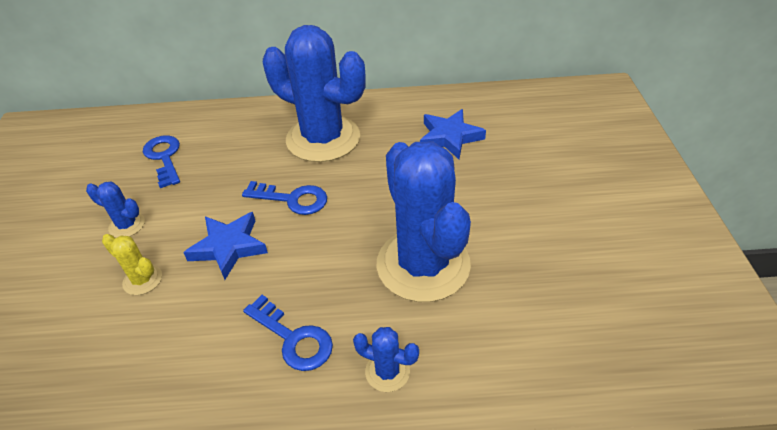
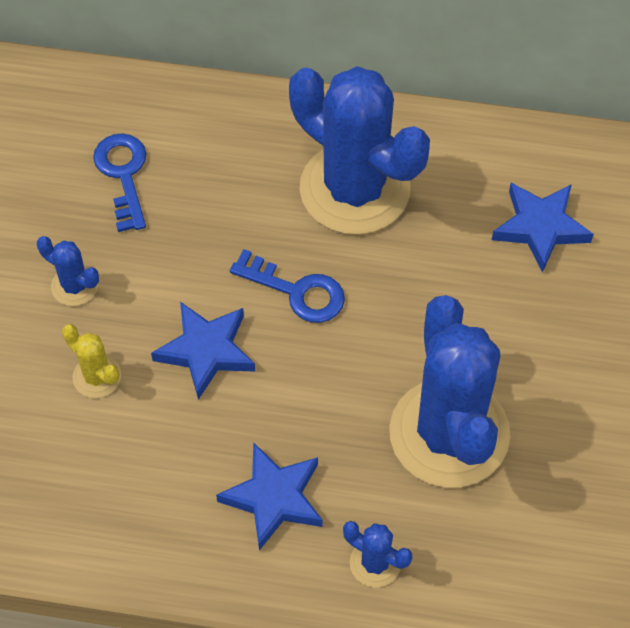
camera: 10 degrees right, 15 degrees up
blue key [243,295,333,371] -> blue star [216,442,323,551]

